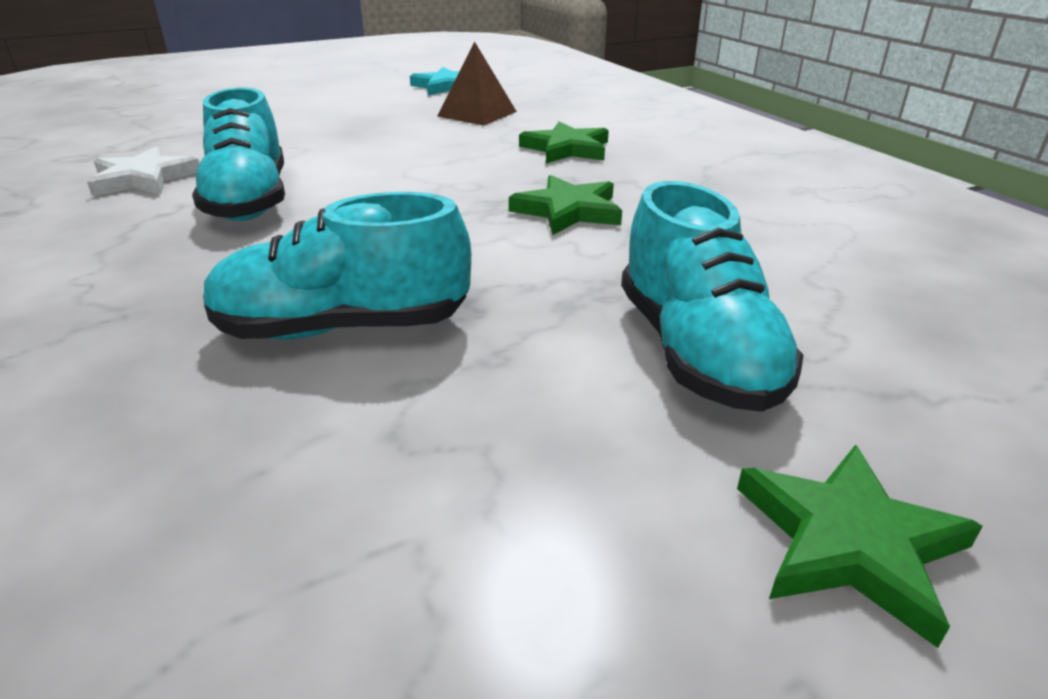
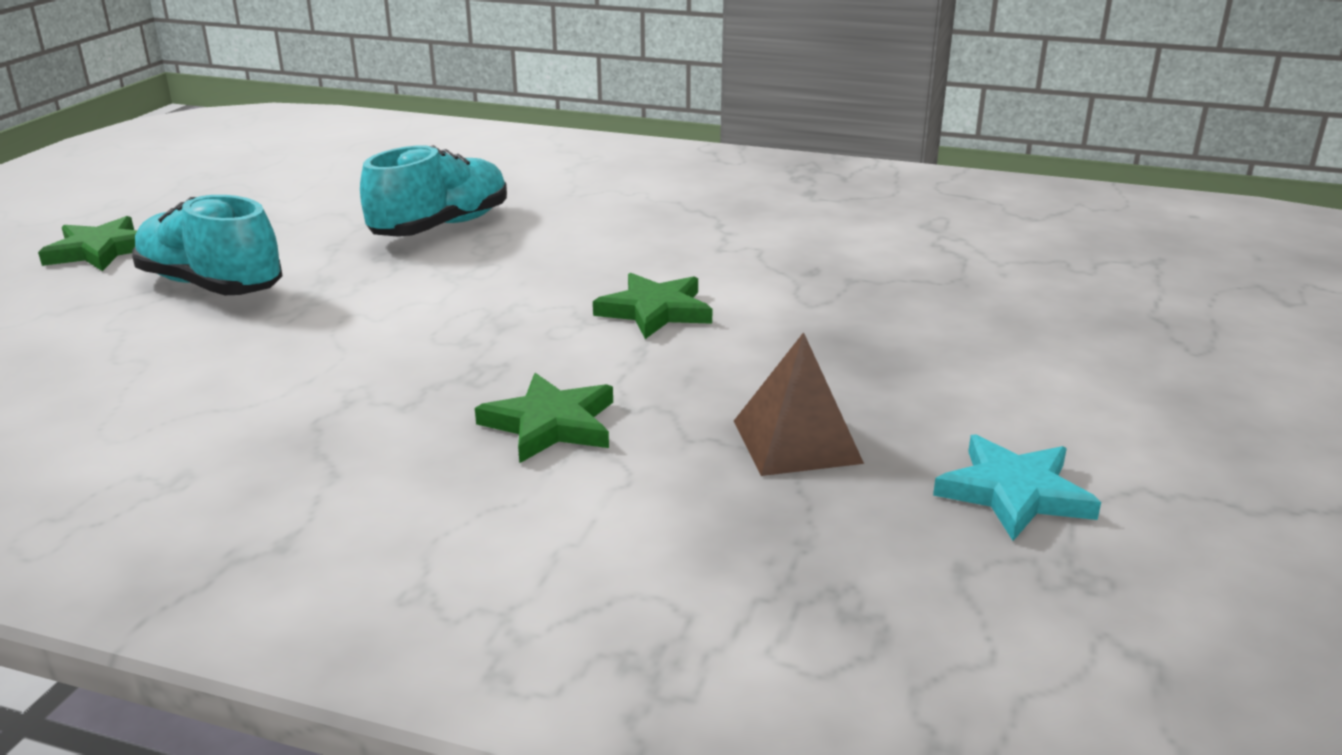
camera: 135 degrees right, 5 degrees down
white star [87,147,199,196] -> none
turquoise shoe [192,88,285,221] -> none
green star [509,175,622,235] -> green star moved to [593,273,712,339]

